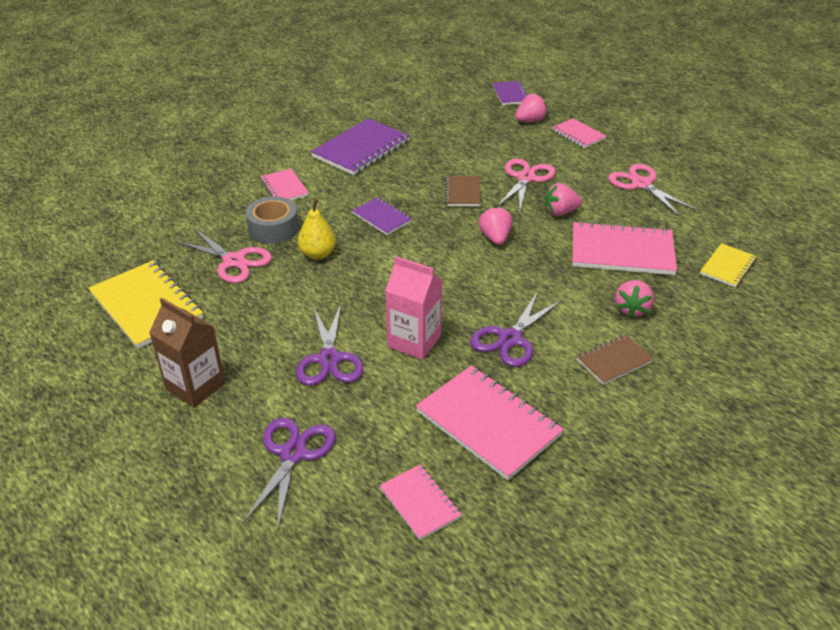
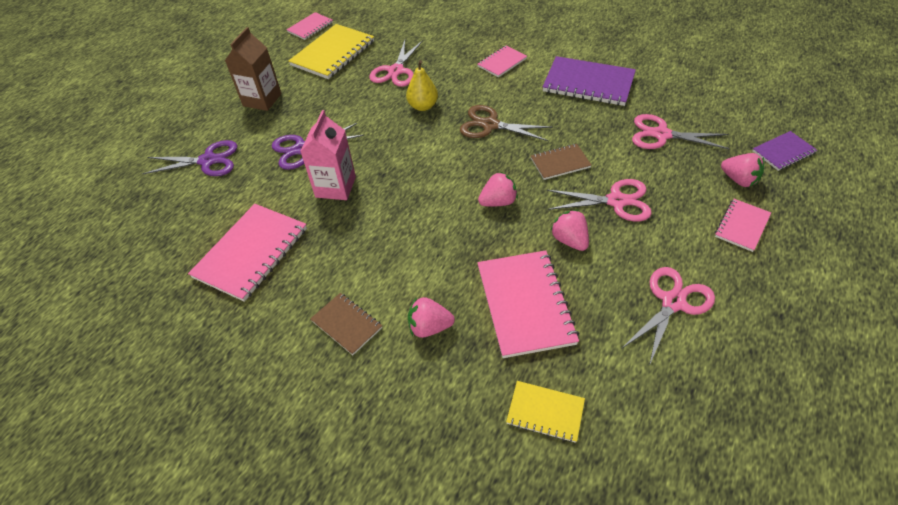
camera: 75 degrees right, 10 degrees up
grey tape [246,196,299,244] -> none
purple notebook [352,197,413,235] -> brown scissors [460,105,553,141]
pink notebook [380,464,462,540] -> pink notebook moved to [286,12,333,40]
purple scissors [470,291,562,367] -> none
none -> pink scissors [632,114,730,149]

